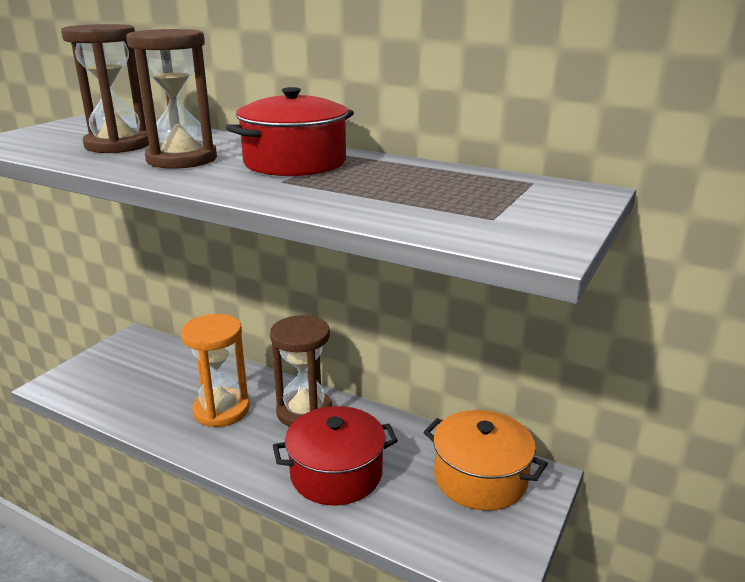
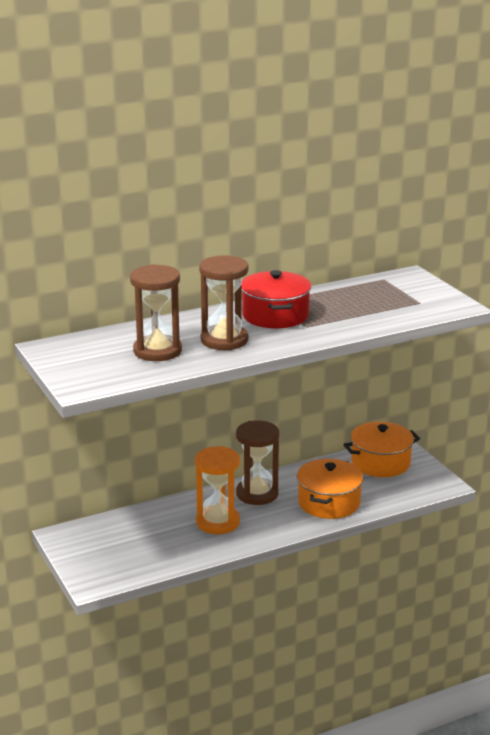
camera: 55 degrees left, 0 degrees up
red pot [273,406,398,505] -> orange pot [297,459,363,519]

